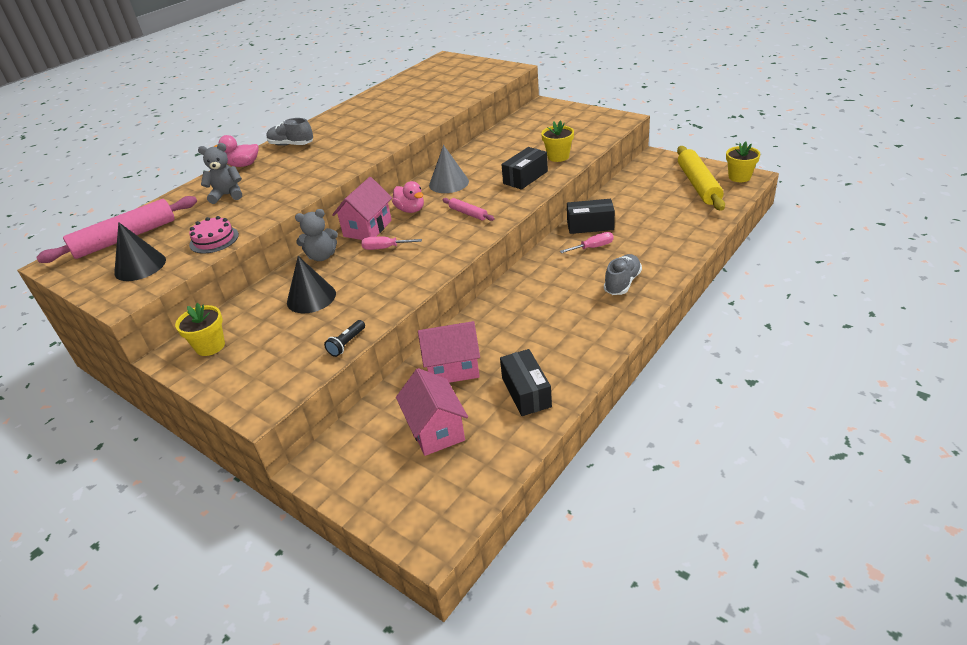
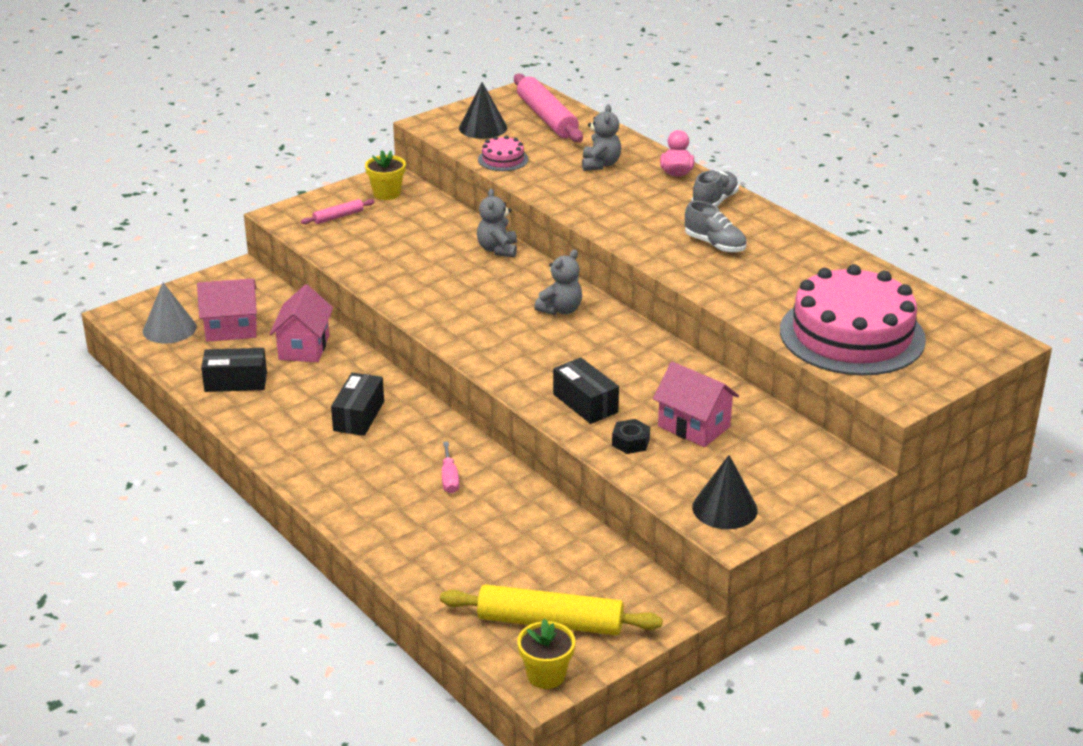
camera: 100 degrees right, 5 degrees down
black cone [287,256,336,313] -> black cone moved to [692,455,758,529]
black flashlight [324,320,365,357] -> none
pink house [332,177,392,240] -> pink house moved to [653,362,739,447]
pink screwdriver [361,236,422,250] -> none
pink duck [392,181,424,213] -> grey teddy bear [534,250,582,315]
grey cone [429,145,469,193] -> grey cone moved to [143,283,197,344]
pink rolling pin [442,198,495,221] -> pink rolling pin moved to [301,199,374,224]
yellow flower pot [541,120,574,162] -> black nut [612,419,650,454]
black box [567,199,615,234] -> black box moved to [331,373,384,436]
grey shoe [604,254,642,295] -> grey shoe moved to [685,201,746,253]
none -> pink cake [780,264,926,376]

